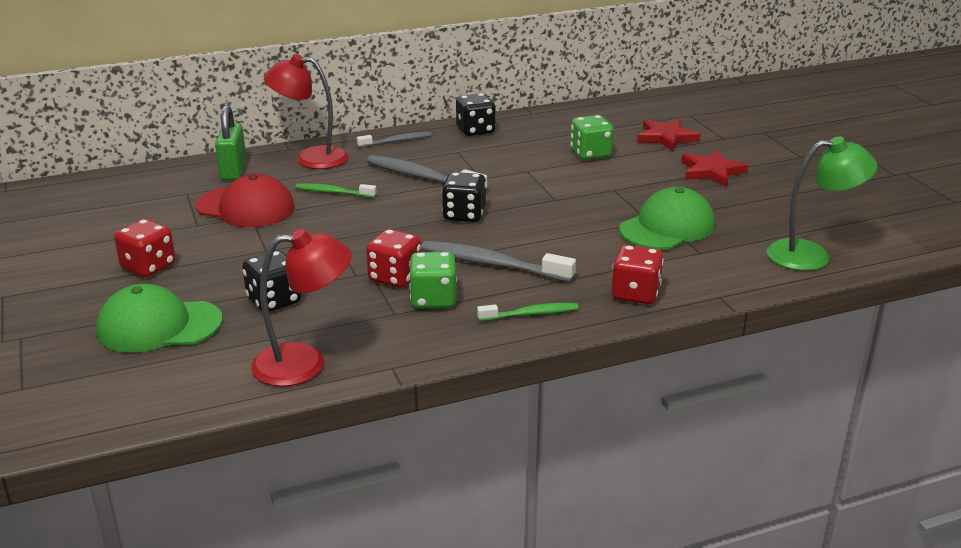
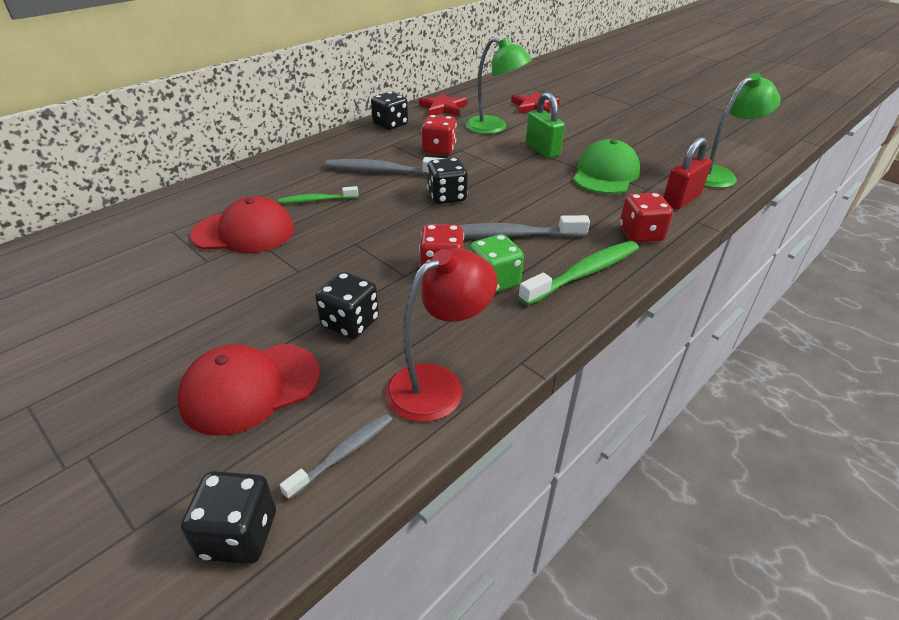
camera: 25 degrees left, 10 degrees up
green cap [96,284,223,353] -> red cap [178,344,320,436]
red dice [114,219,175,277] -> red dice moved to [421,115,457,155]
green padlock [215,105,246,180] -> green padlock moved to [526,92,565,158]
red lamp [264,54,349,169] -> none
grey toothbrush [357,132,431,148] -> grey toothbrush moved to [279,413,392,500]
green toothbrush [477,303,579,321] -> green toothbrush [518,241,639,306], size x1.69
green dice [570,115,614,160] -> green lamp [465,37,532,134]
red star [681,150,748,187] -> red star moved to [419,92,467,116]
none -> black dice [181,471,276,564]
none -> red padlock [663,137,712,210]

